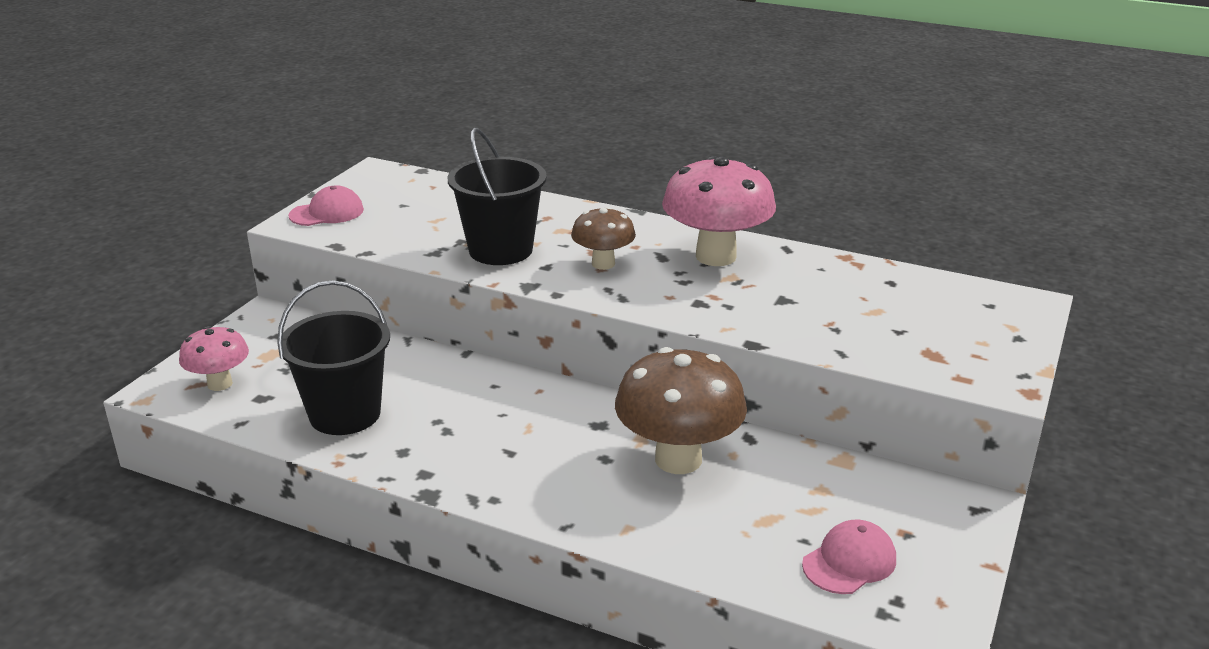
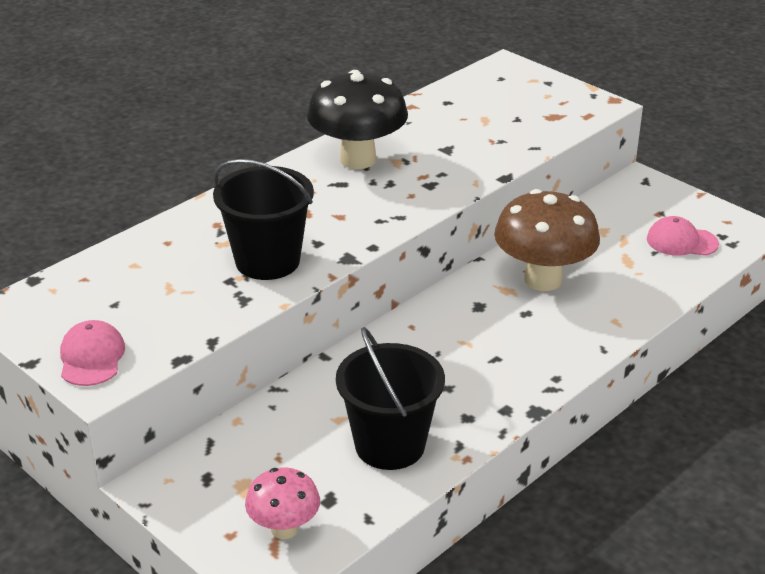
camera: 70 degrees left, 5 degrees up
brown mushroom [571,207,636,270] -> none
pink mushroom [662,156,776,266] -> black mushroom [307,70,408,169]
pink cap [802,520,896,594] -> pink cap turned 60 degrees counterclockwise [647,216,719,256]

